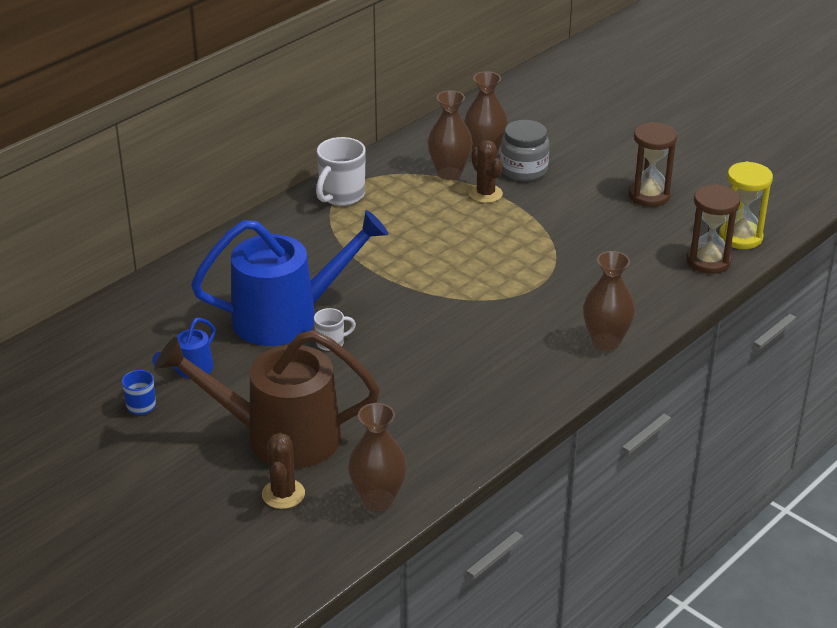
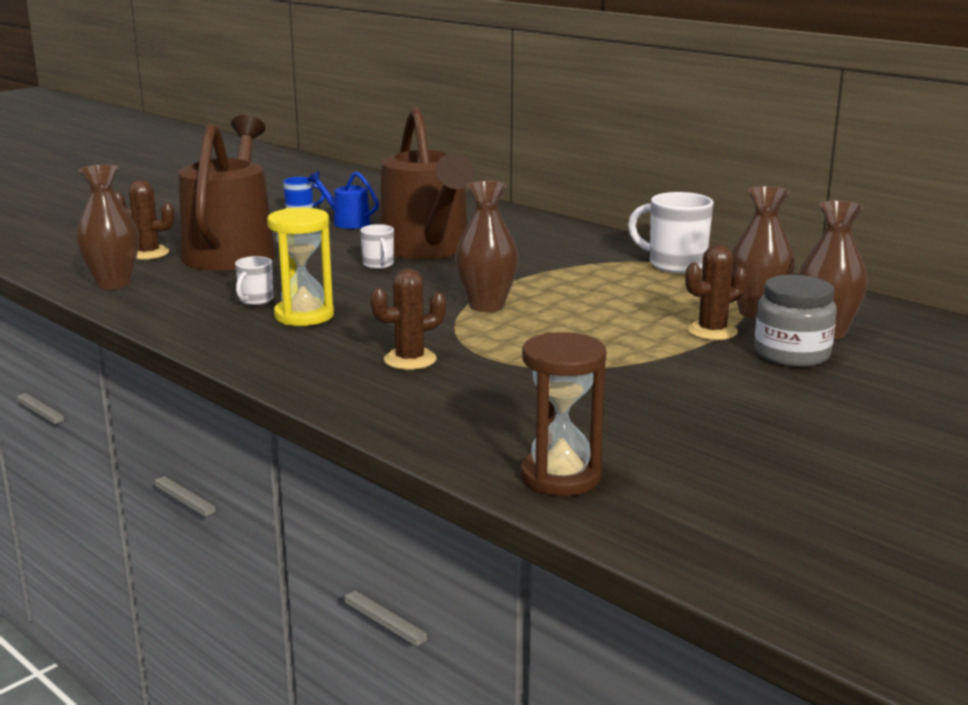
camera: 90 degrees right, 15 degrees down
blue watering can [191,210,388,346] -> brown watering can [380,107,475,259]
brown vase [583,251,635,351] -> brown vase moved to [455,181,519,312]
brown hourglass [628,122,677,207] -> none
yellow hourglass [719,161,773,249] -> yellow hourglass moved to [267,208,334,326]
none -> white mug [235,256,273,305]
none -> brown cactus [370,269,446,370]

